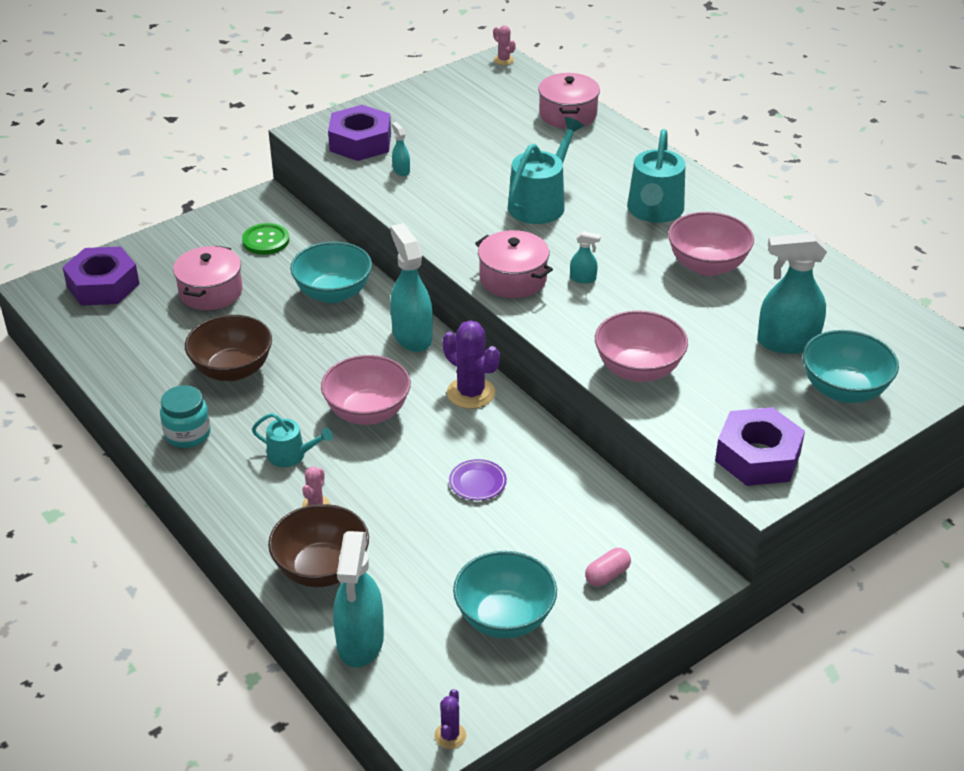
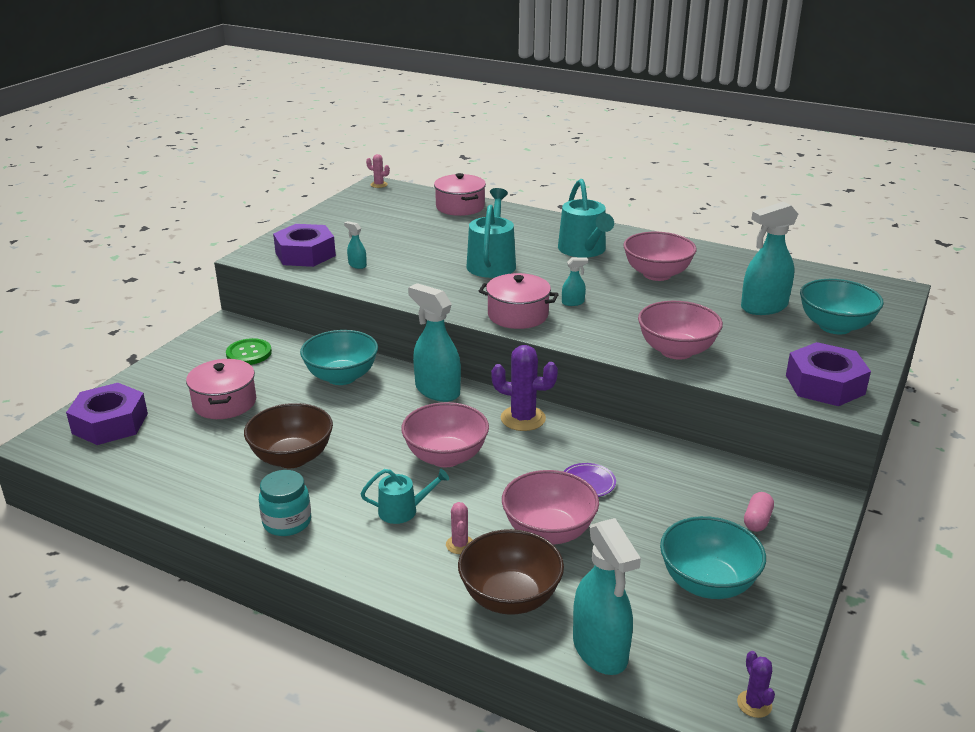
camera: 25 degrees left, 10 degrees down
none -> pink bowl [502,470,599,545]

